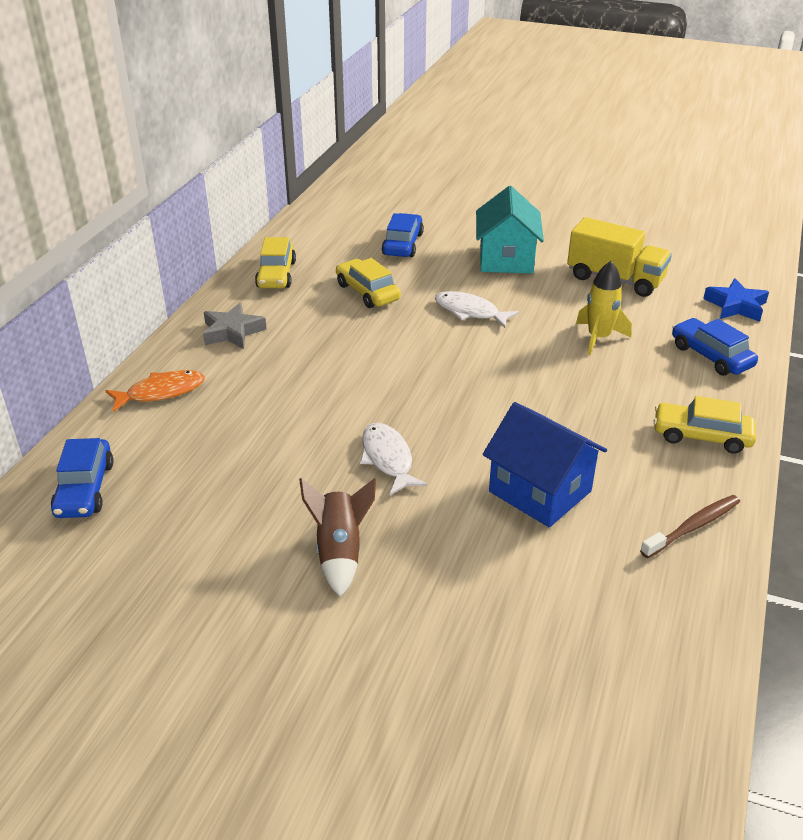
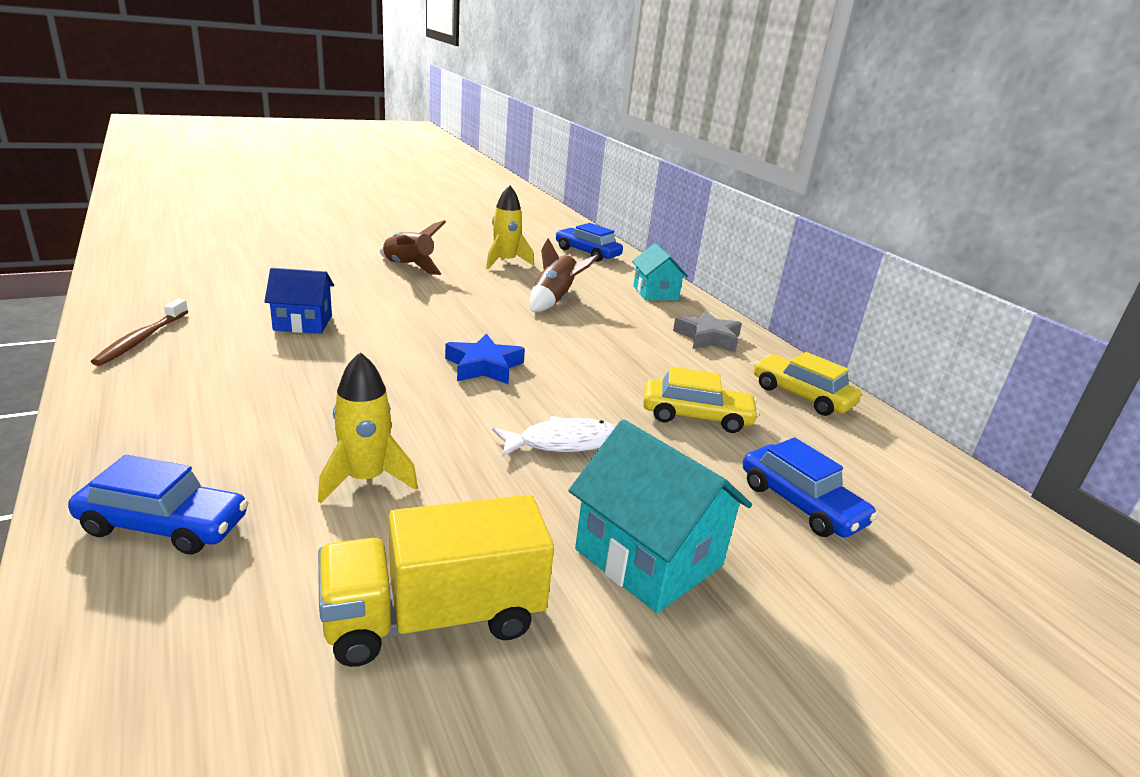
camera: 130 degrees right, 10 degrees down
orange fish [105,370,205,412] -> turquoise house [632,243,688,300]
white fish [360,423,428,495] -> none
blue house [483,402,607,527] -> blue house [264,268,334,334], size x0.66
yellow car [653,396,756,454] -> none
blue star [703,278,769,322] -> blue star moved to [445,333,525,384]
none -> yellow rocket [486,185,534,269]
none -> brown rocket [529,238,598,312]

